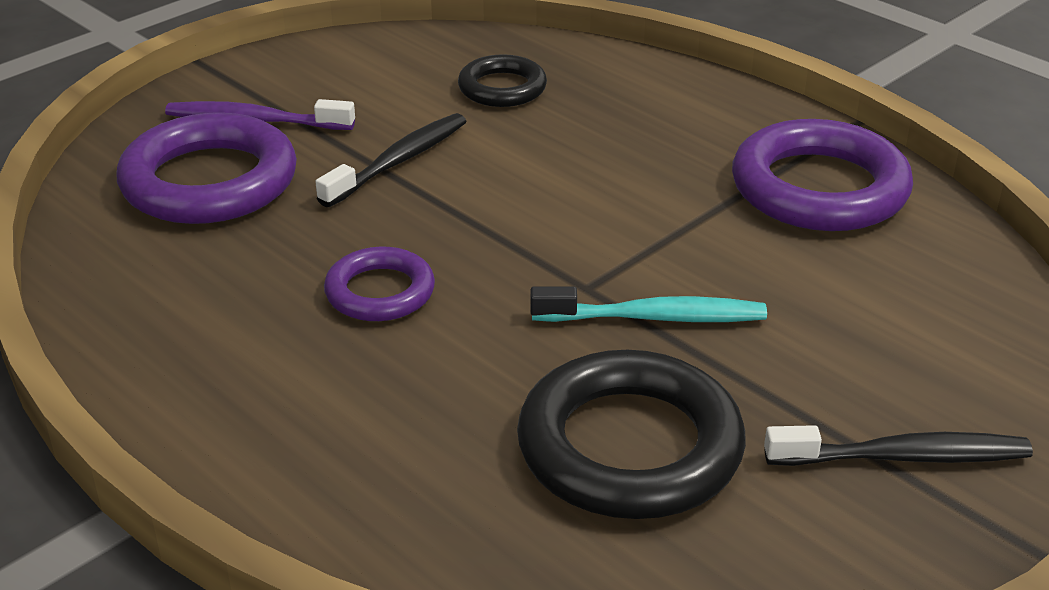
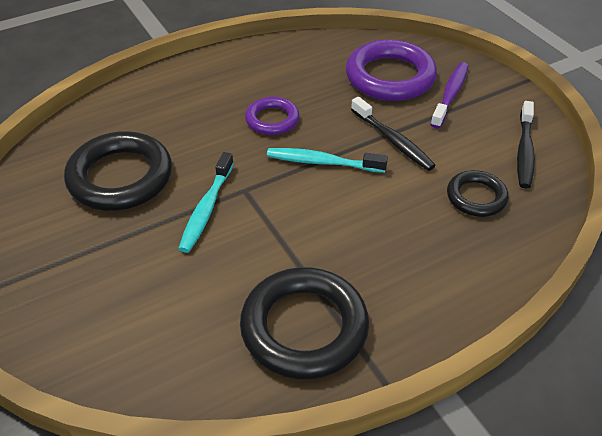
camera: 105 degrees right, 10 degrees up
purple ring [732,119,913,231] -> black ring [240,267,369,379]
black toothbrush [764,425,1033,466] -> black toothbrush moved to [517,101,535,188]
none -> turquoise toothbrush [267,148,388,173]

